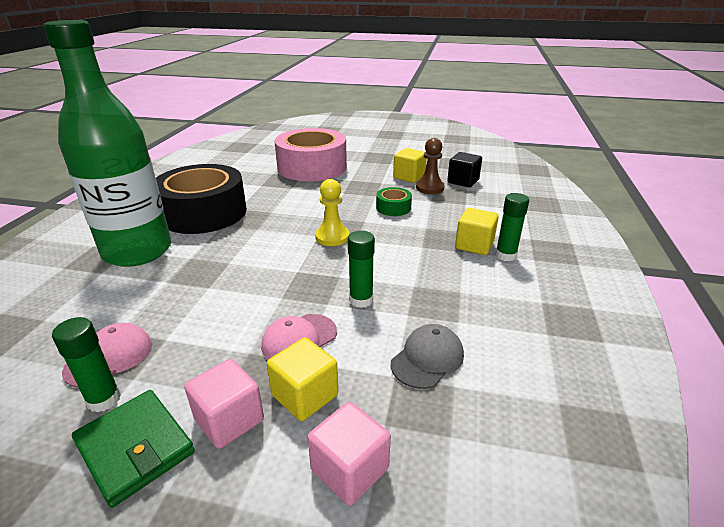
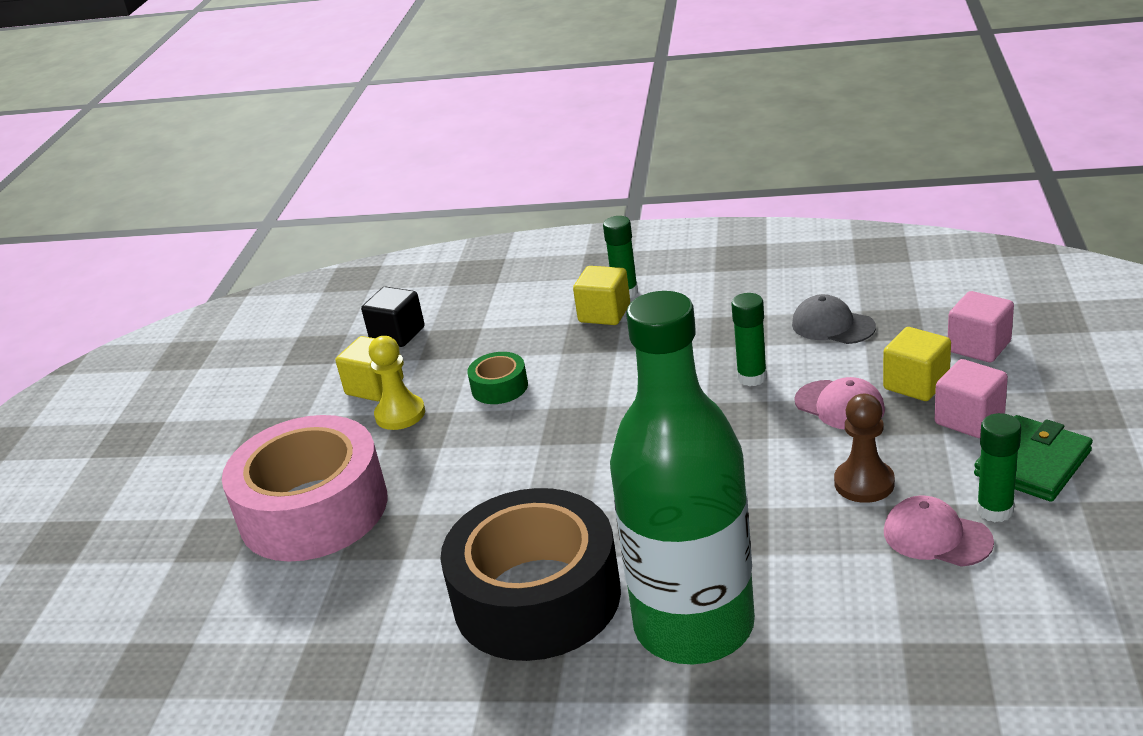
camera: 90 degrees left, 0 degrees up
yellow pawn [315,179,349,246] -> yellow pawn moved to [369,336,425,430]
brown pawn [416,138,445,194] -> brown pawn moved to [834,394,895,503]

